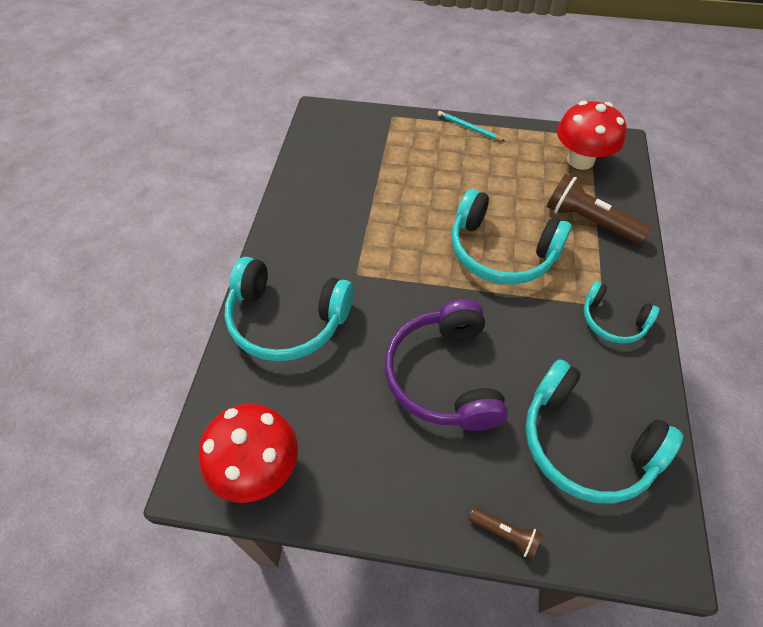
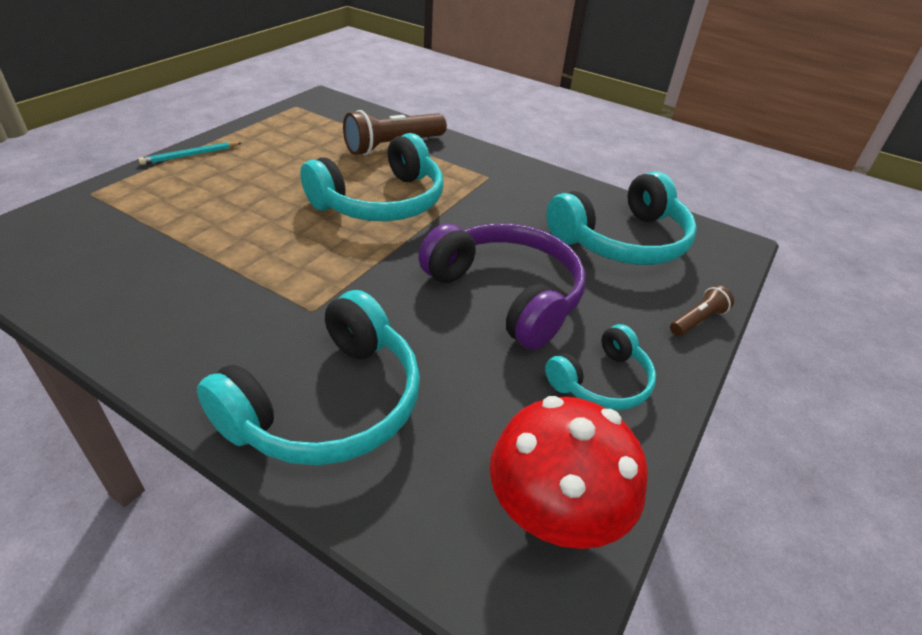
camera: 70 degrees left, 15 degrees down
purple headphones [385,299,508,431] -> purple headphones turned 150 degrees counterclockwise [418,223,586,350]
red mushroom [557,101,626,170] -> none
turquoise headphones [584,281,659,344] -> turquoise headphones moved to [545,324,656,410]

